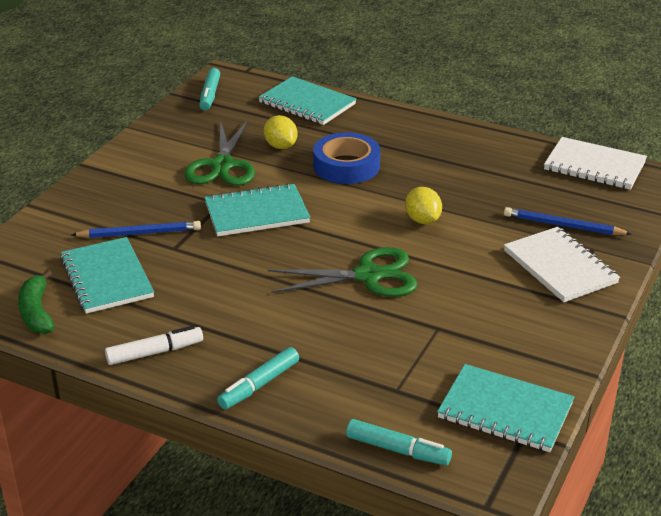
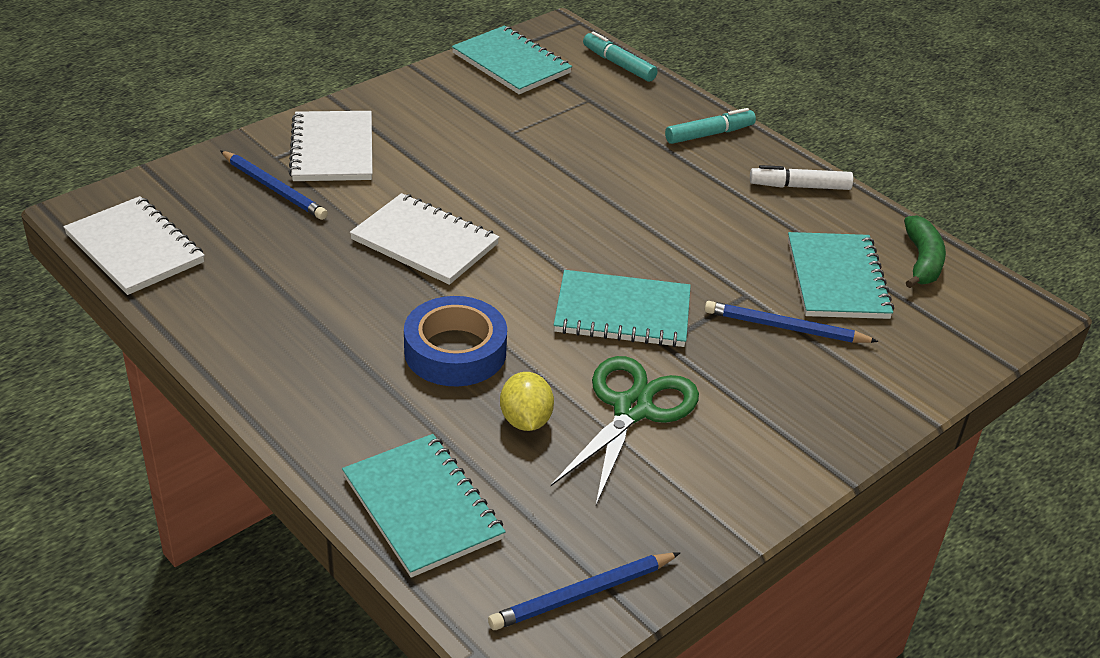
camera: 160 degrees left, 5 degrees up
turquoise marker [199,68,220,110] -> blue pencil [488,553,680,630]
green scissors [268,247,417,297] -> none
yellow lemon [405,187,442,224] -> white notebook [350,193,499,285]

